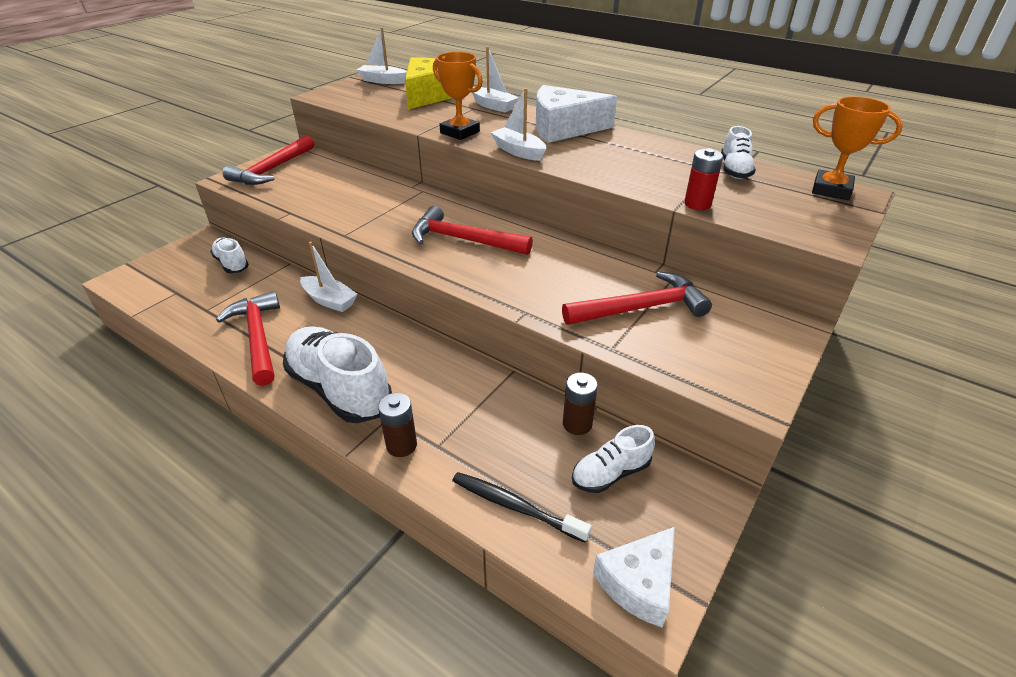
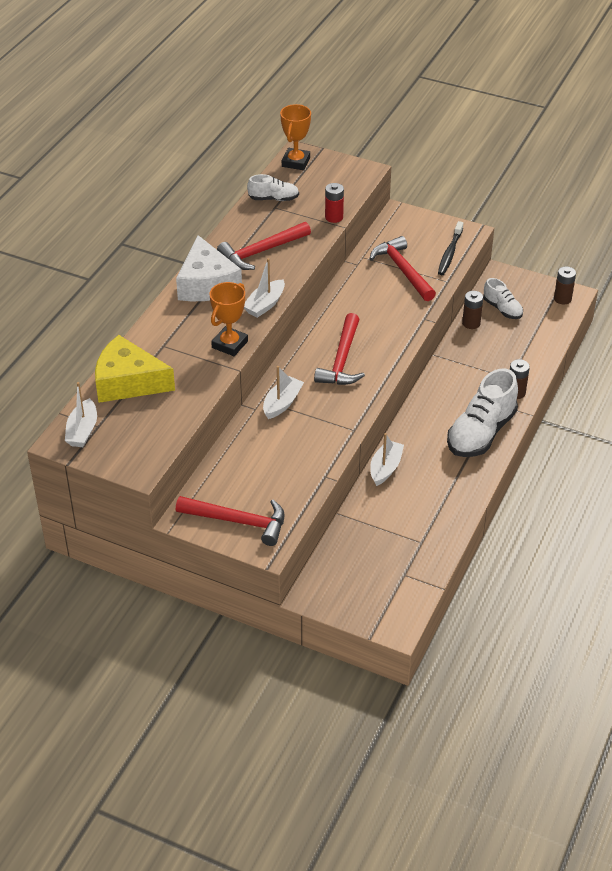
camera: 100 degrees left, 5 degrees up
white shoe [210,238,249,273] -> none
red hammer [216,291,280,386] -> red hammer moved to [217,222,311,270]
black toothbrush [452,472,591,543] -> black toothbrush moved to [438,221,463,275]
white boat [472,47,519,112] -> white boat moved to [263,366,304,419]
white cheese [593,527,675,628] -> brown battery [554,266,576,305]

